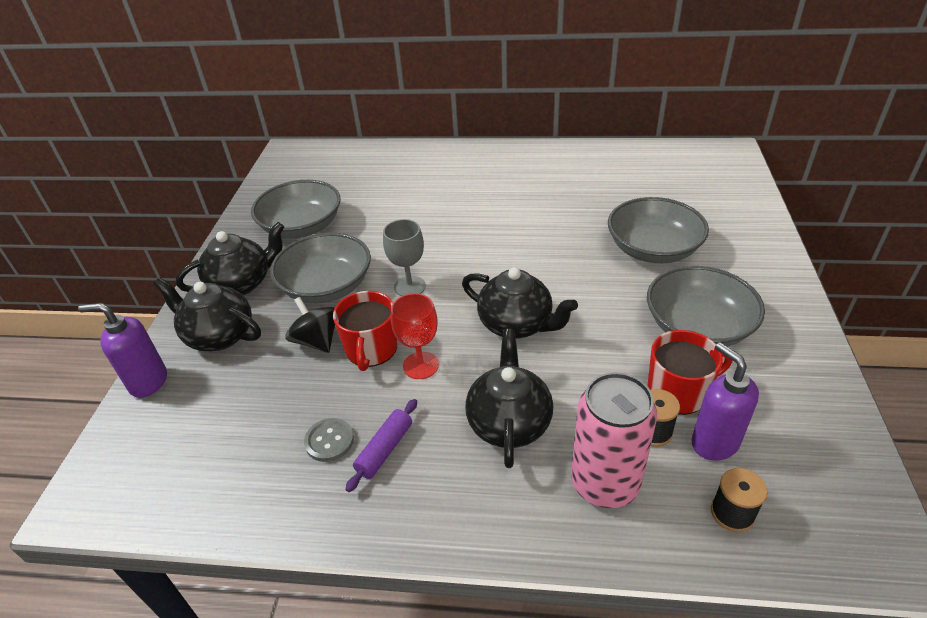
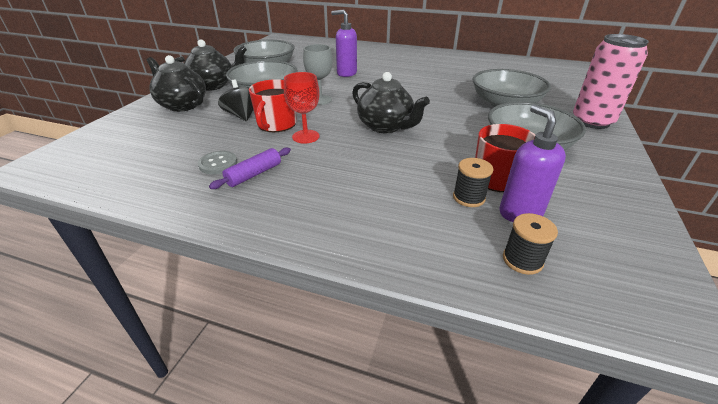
camera: 10 degrees right, 5 degrees down
purple soap dispenser [78,303,167,398] -> purple soap dispenser moved to [331,9,357,77]
black teapot [465,329,553,468] -> none
pink can [571,372,657,508] -> pink can moved to [573,34,649,129]

